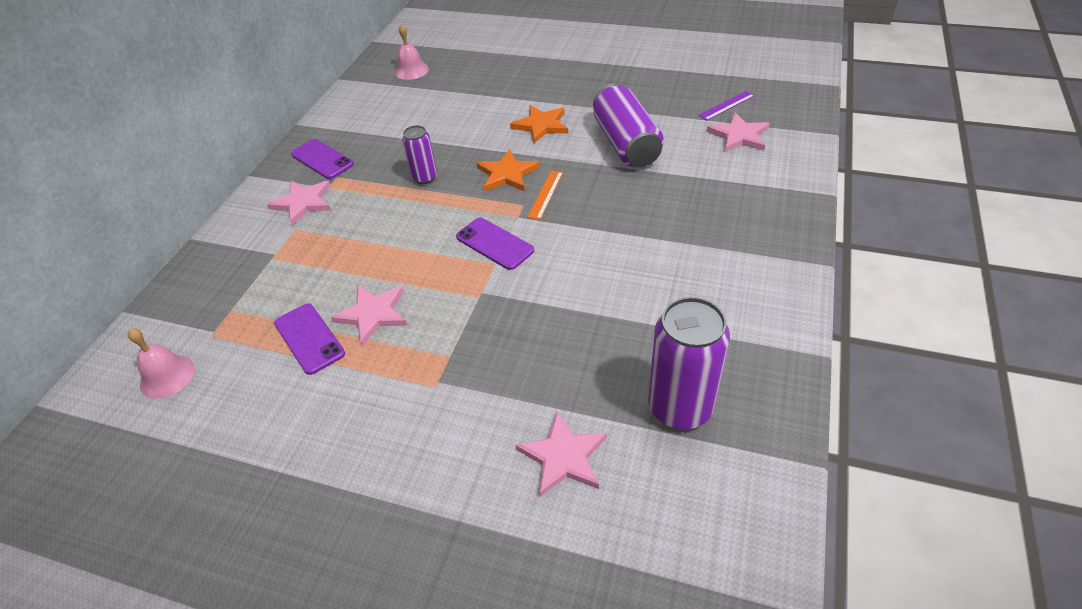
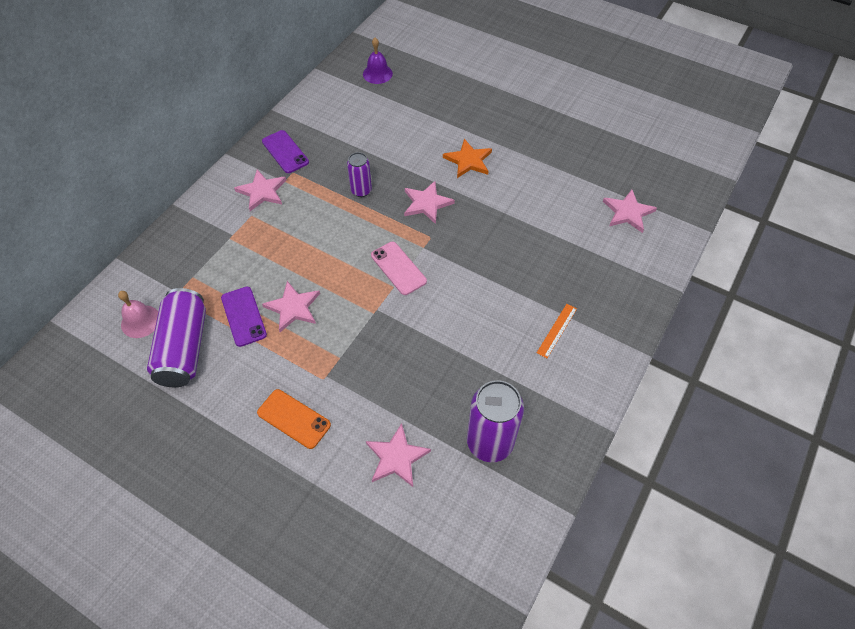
camera: 10 degrees right, 10 degrees up
pink bell [395,24,429,80] -> purple bell [363,38,393,84]
purple phone [456,218,534,270] -> pink phone [371,242,427,295]
orange star [476,149,540,191] -> pink star [404,181,455,224]
orange ruler [528,170,563,220] -> orange ruler moved to [537,304,577,358]
purple can [593,84,664,167] -> purple can moved to [147,288,206,387]
purple ruler [698,91,755,121] -> none
none -> orange phone [257,389,331,449]

